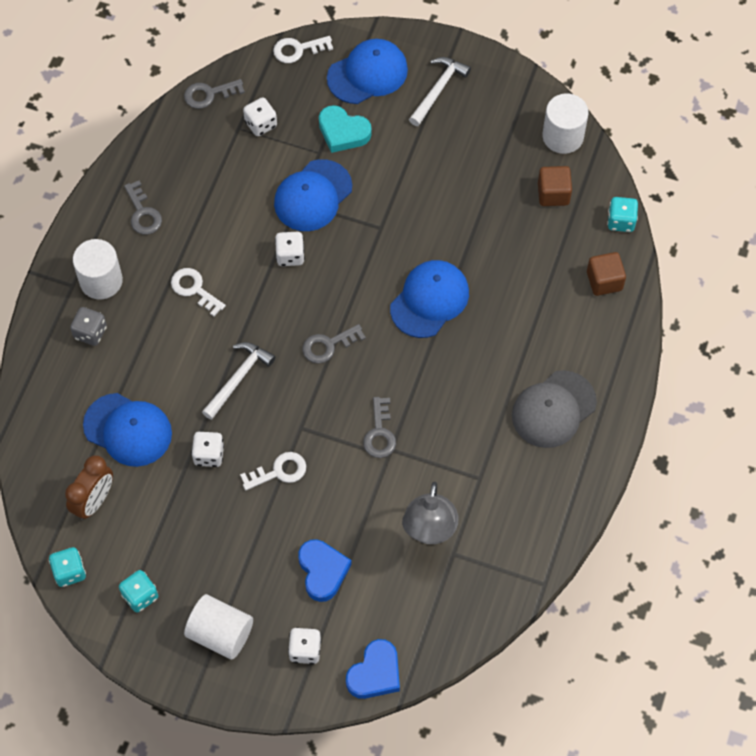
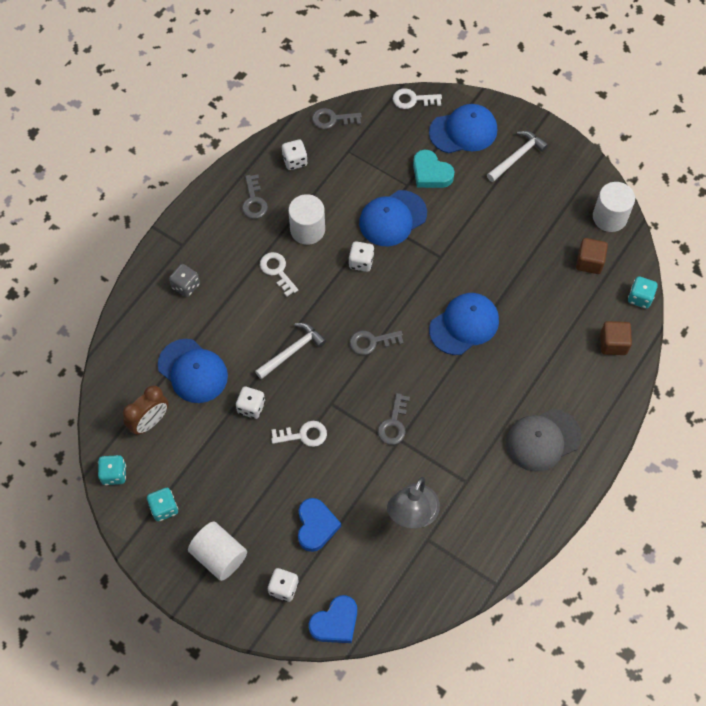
camera: 15 degrees right, 0 degrees up
white cylinder [73,239,123,300] -> white cylinder moved to [288,194,325,245]
white dice [243,97,277,136] -> white dice moved to [282,140,308,170]

